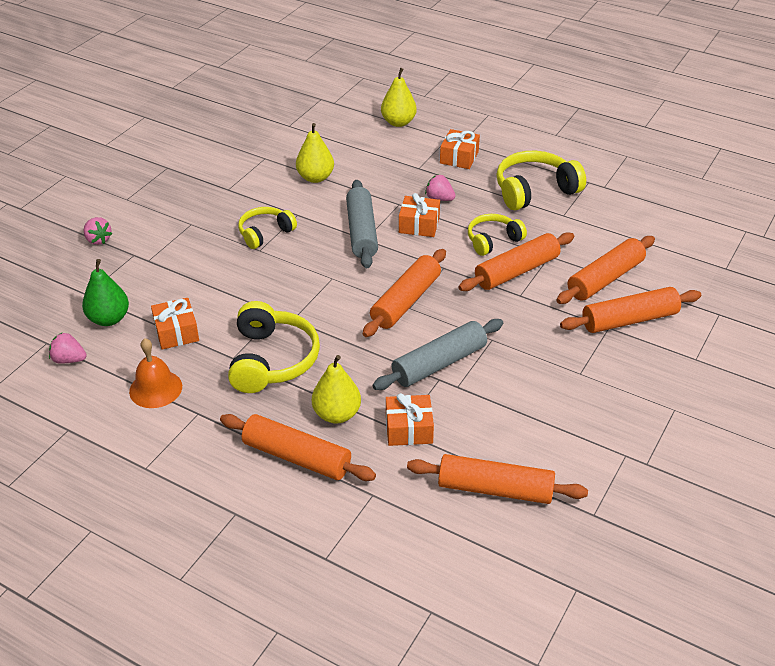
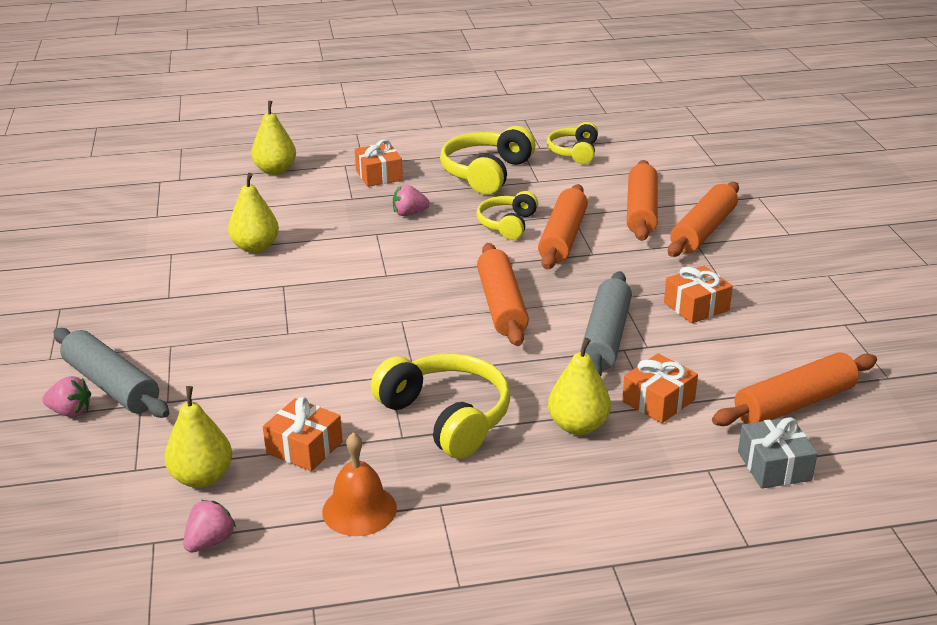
camera: 40 degrees left, 10 degrees down
pink strawberry [49,333,87,364] -> pink strawberry turned 150 degrees clockwise [183,500,236,552]
green pear [82,259,129,326] -> yellow pear [164,386,232,488]
orange rolling pin [220,414,376,481] -> none
yellow headphones [238,207,297,249] -> yellow headphones moved to [547,122,598,164]
grey rolling pin [346,180,378,268] -> grey rolling pin moved to [54,328,169,418]
orange gift [399,193,440,237] -> orange gift moved to [664,266,733,324]
none -> grey gift [738,417,818,489]

